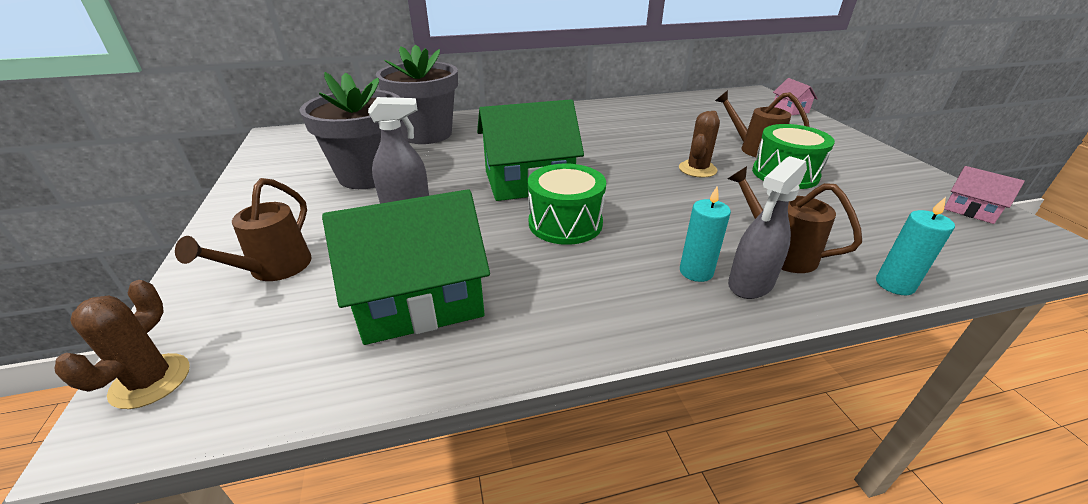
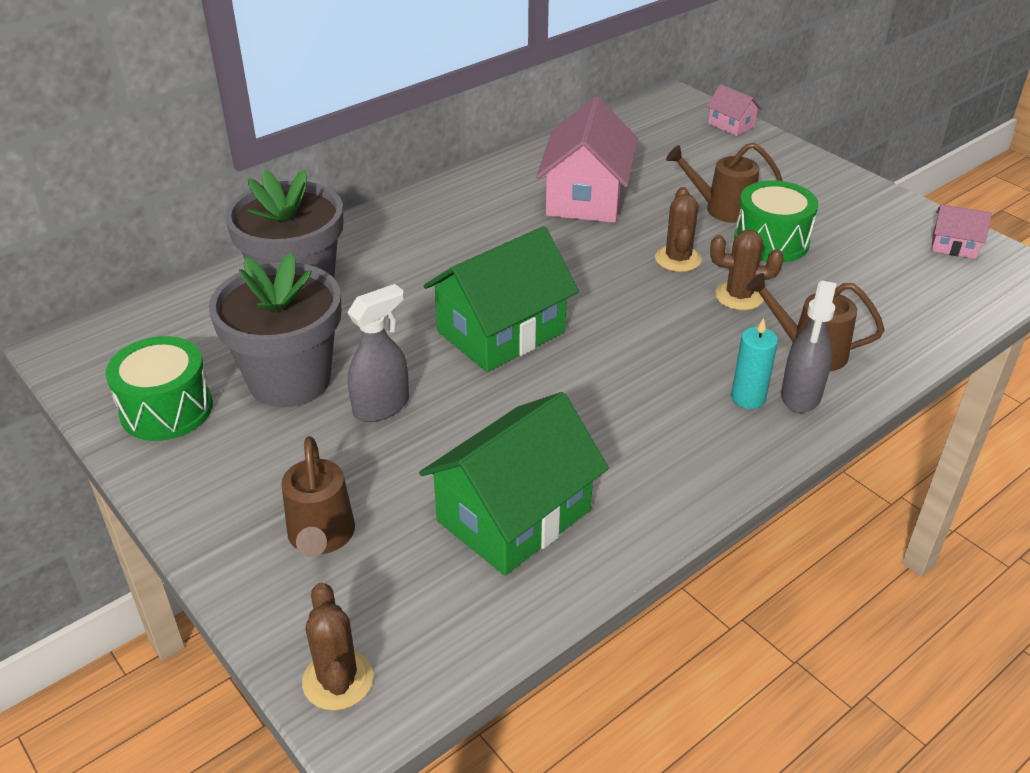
camera: 25 degrees left, 5 degrees up
green drum [528,164,606,245] -> green drum moved to [106,336,213,441]
turquoise candle [876,197,955,295] -> none
none -> pink house [536,97,638,223]
none -> brown cactus [710,230,784,310]

